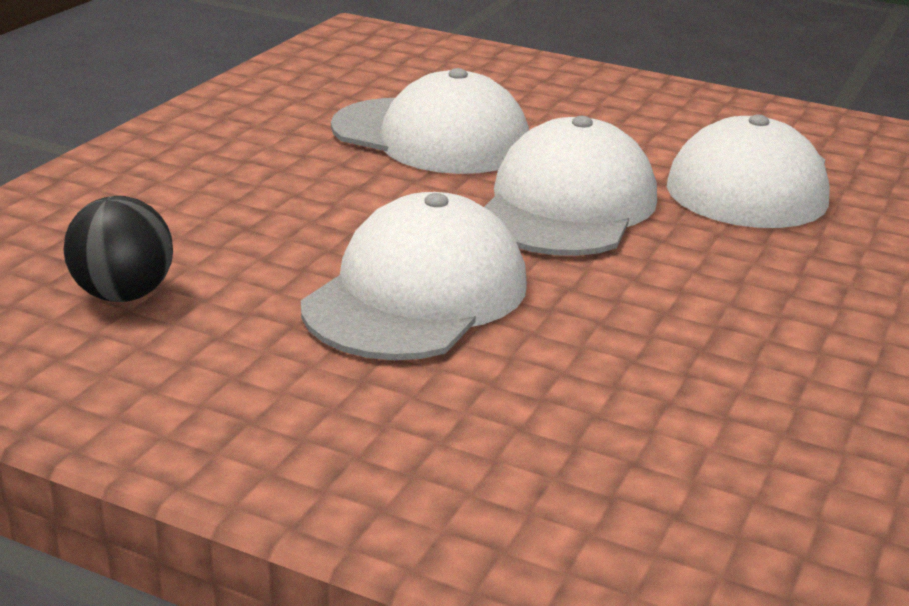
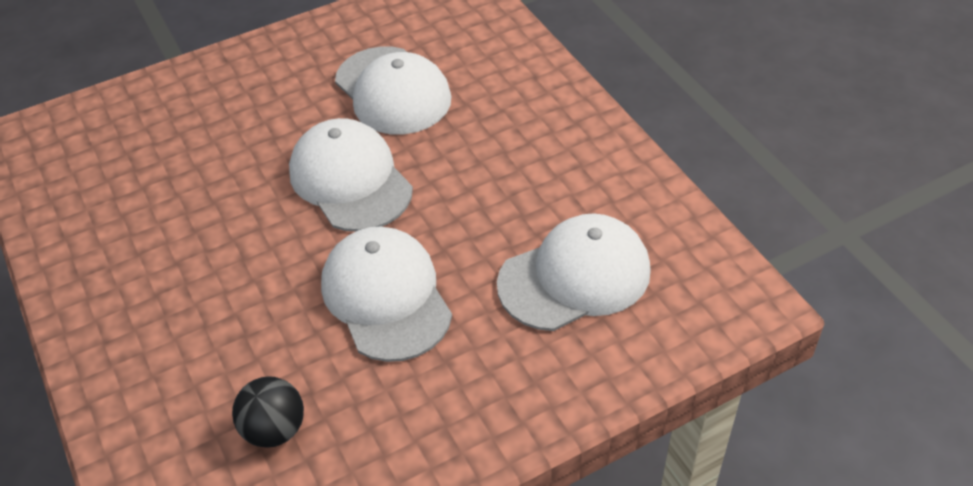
camera: 50 degrees left, 20 degrees up
white cap [331,68,529,174] -> white cap moved to [497,213,651,331]

